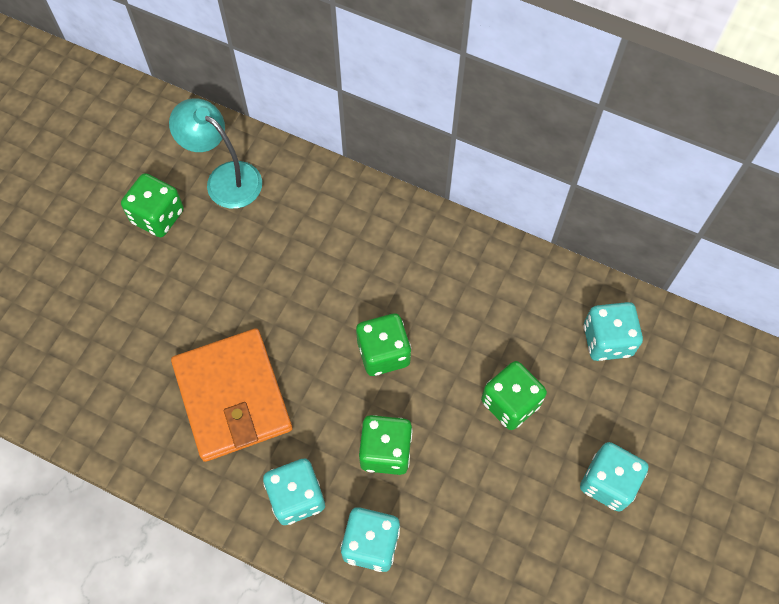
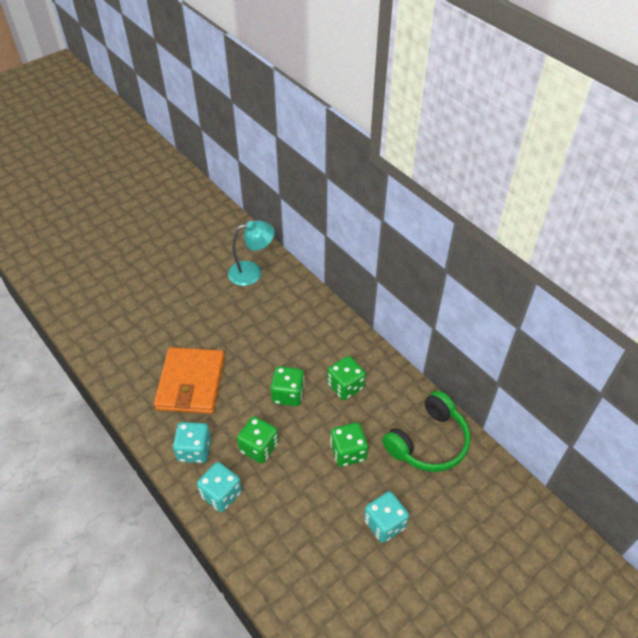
camera: 25 degrees right, 15 degrees down
green dice [121,173,184,238] -> green dice moved to [327,356,366,400]
turquoise lamp [169,98,262,209] -> turquoise lamp turned 105 degrees clockwise [228,220,275,286]
turquoise dice [584,302,643,361] -> green headphones [382,391,470,472]

